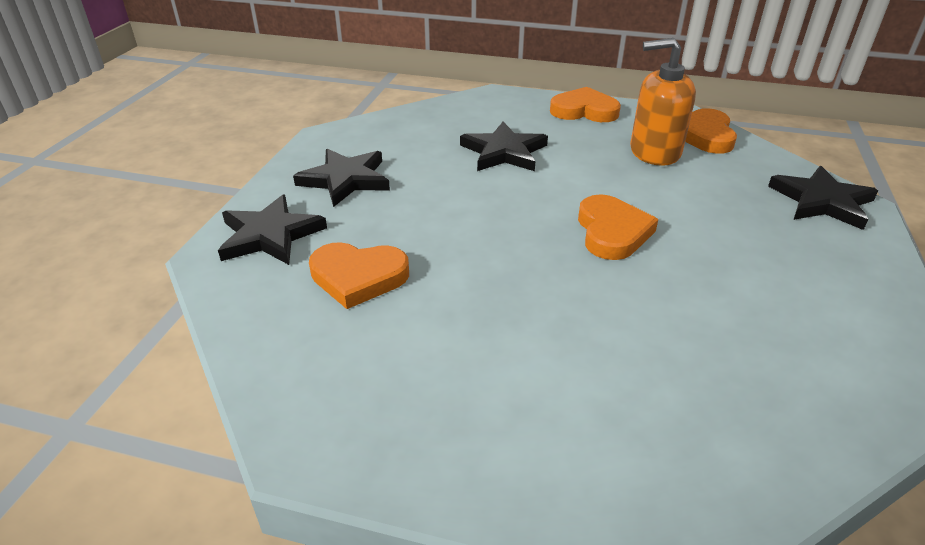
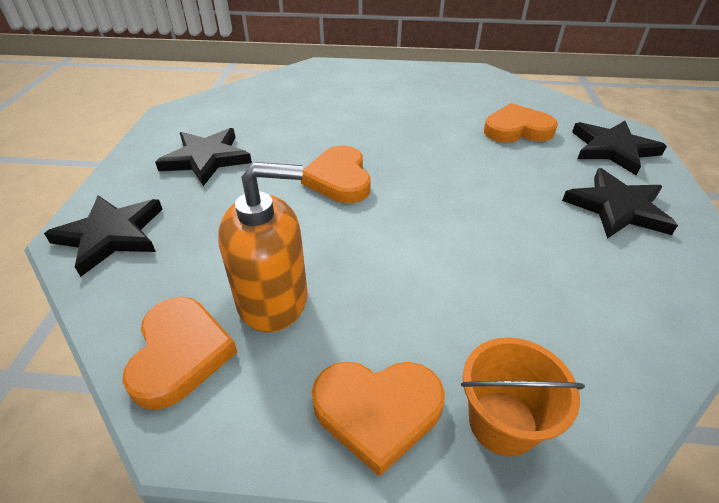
camera: 170 degrees right, 5 degrees up
black star [460,122,548,171] -> black star moved to [155,128,252,186]
none -> orange bucket [461,337,585,457]

